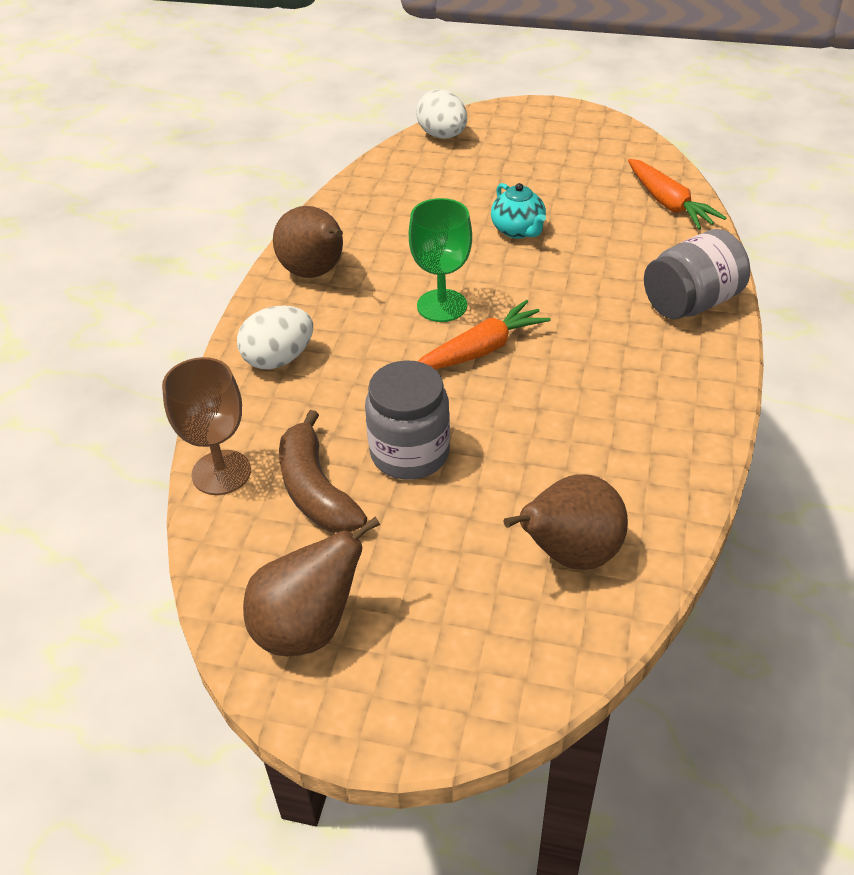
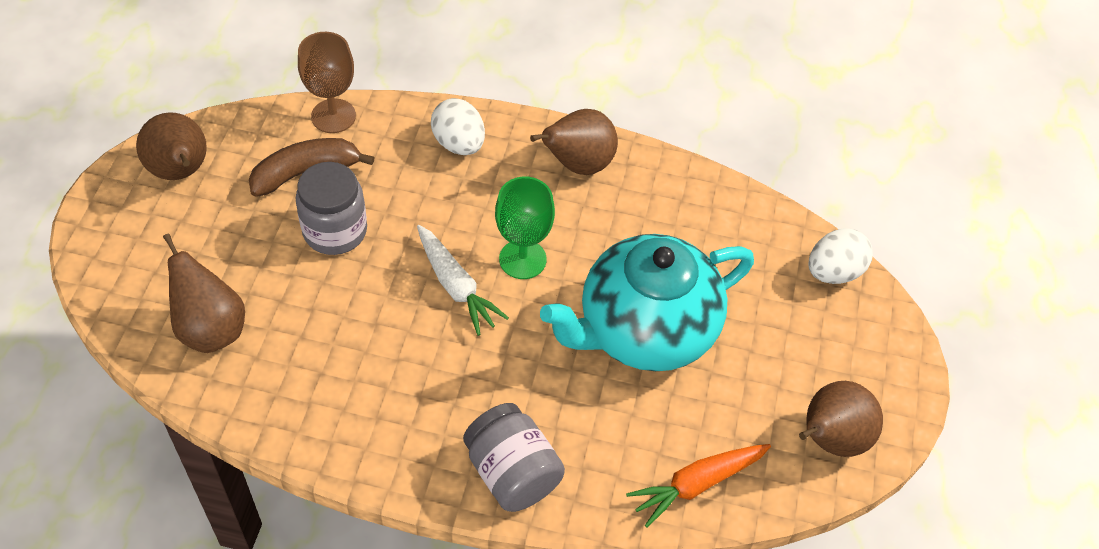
camera: 85 degrees right, 10 degrees up
orange carrot [418,300,551,370] -> white carrot [417,225,509,336]
turquoise teapot [491,183,546,239] -> turquoise teapot [540,234,754,371], size x2.44
none -> brown pear [799,381,883,457]

